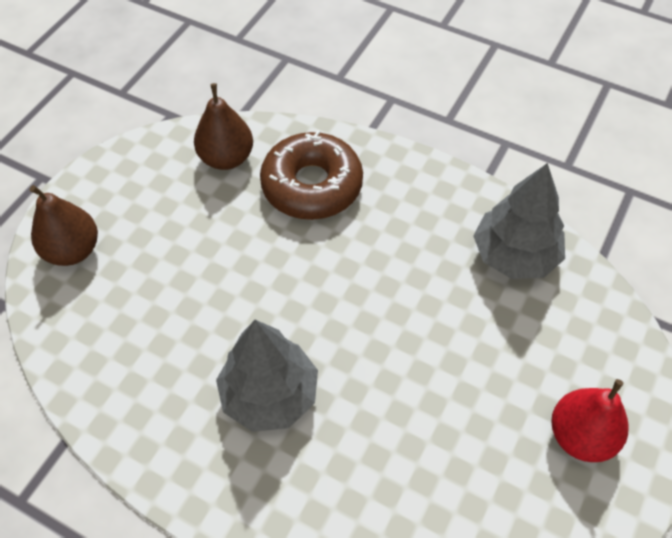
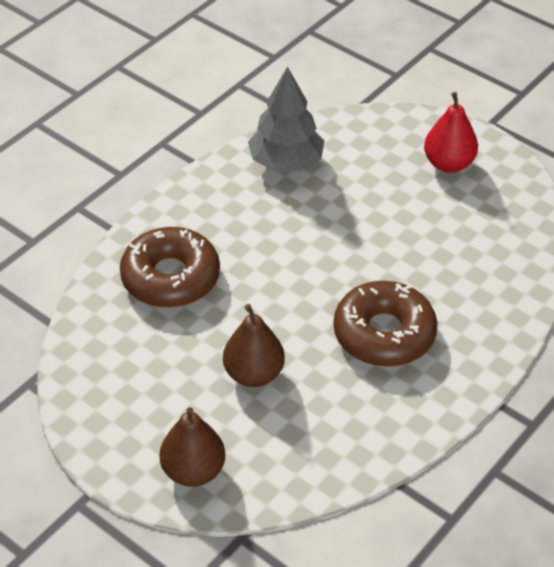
camera: 80 degrees left, 10 degrees down
brown pear [194,83,253,170] -> brown pear moved to [223,304,285,387]
grey tree [216,320,318,432] -> brown donut [333,281,437,367]

